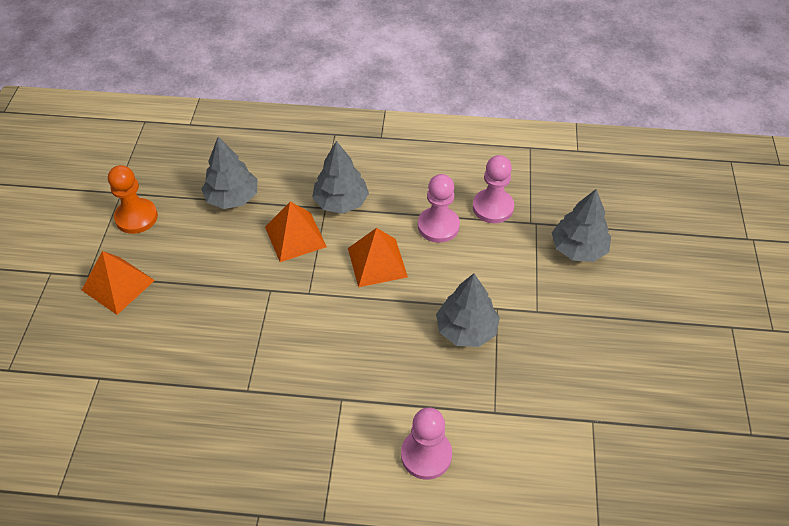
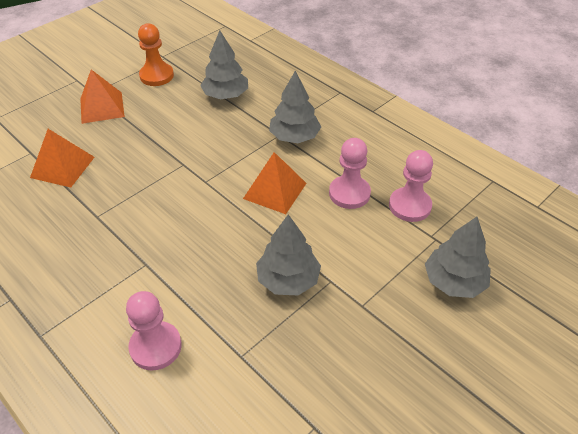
camera: 40 degrees right, 5 degrees down
orange pyramid [265,202,327,262] -> orange pyramid moved to [30,129,95,188]

